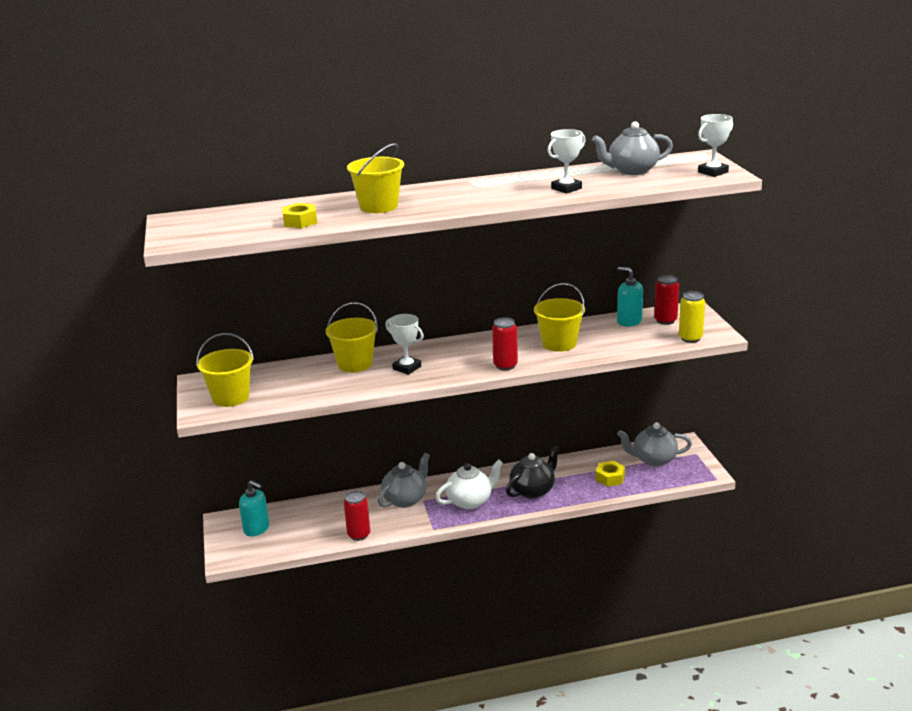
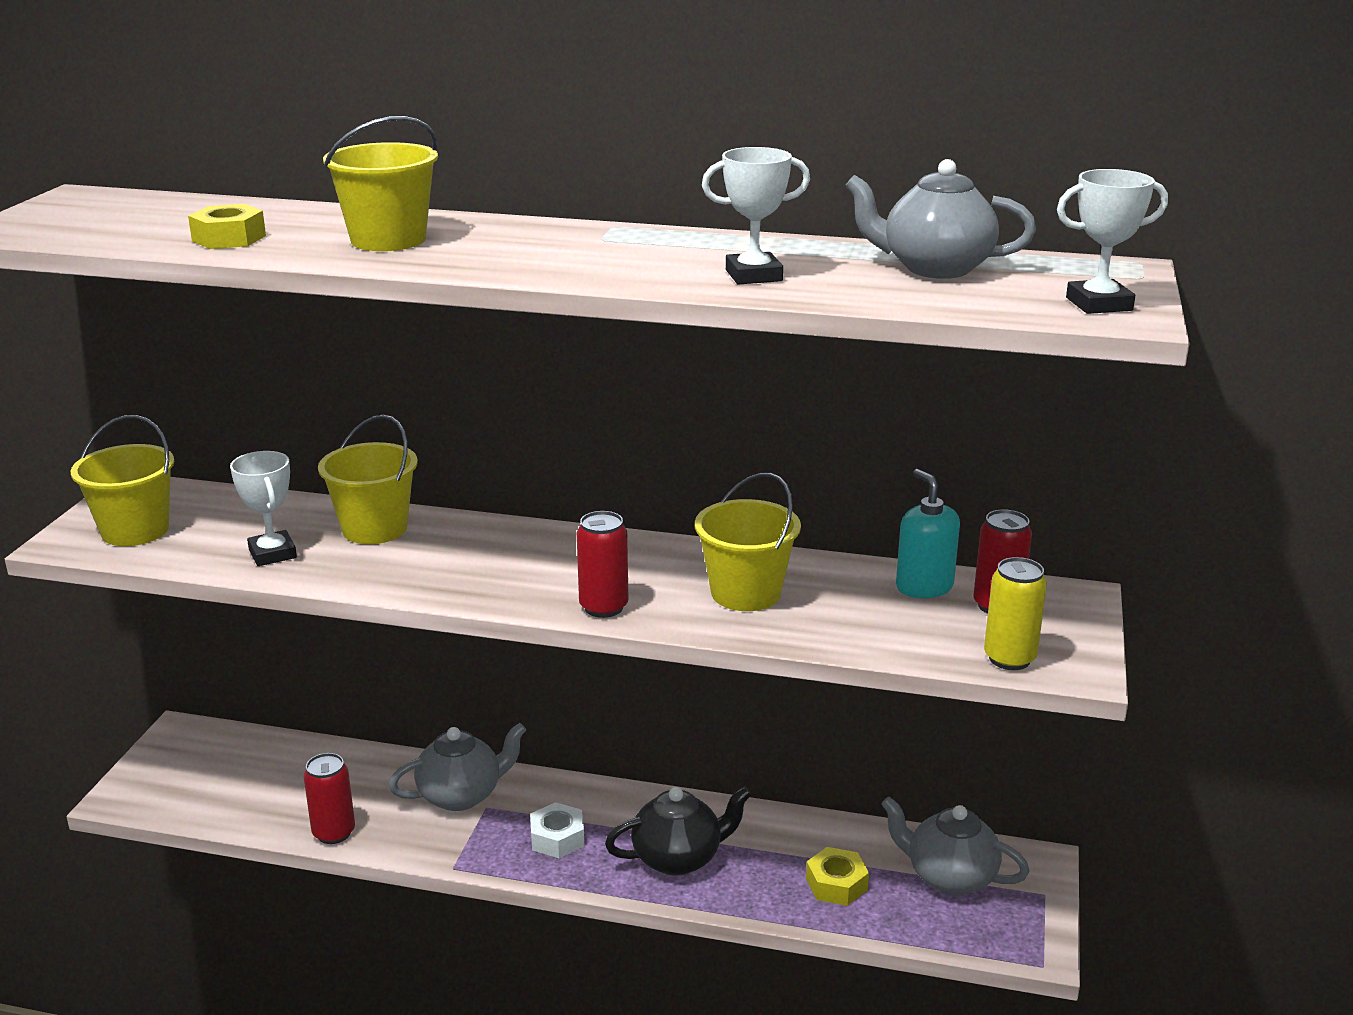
camera: 25 degrees right, 0 degrees up
turquoise soap dispenser [239,480,269,536] -> none
white trophy [385,314,424,375] -> white trophy moved to [230,451,297,566]
white teapot [435,460,503,509] -> white nut [530,802,584,858]

